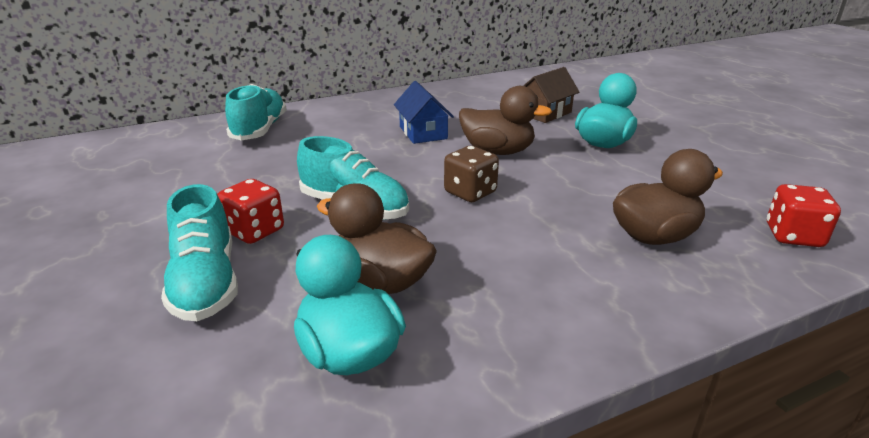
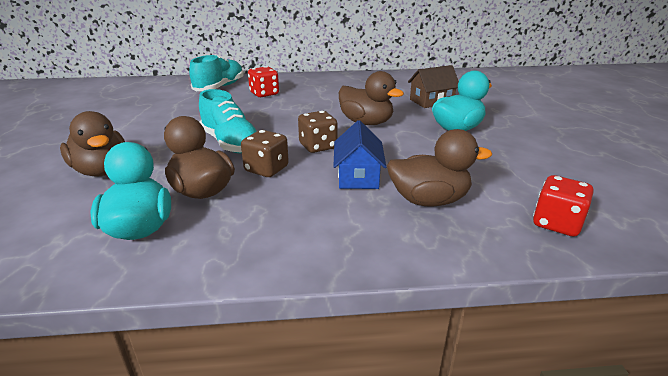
camera: 20 degrees right, 0 degrees up
turquoise shoe [161,184,238,321] -> brown duck [60,111,125,176]
red dice [217,179,284,244] -> red dice moved to [248,66,279,97]
blue house [394,81,454,144] -> blue house moved to [333,120,386,189]
none -> brown dice [241,130,289,177]

